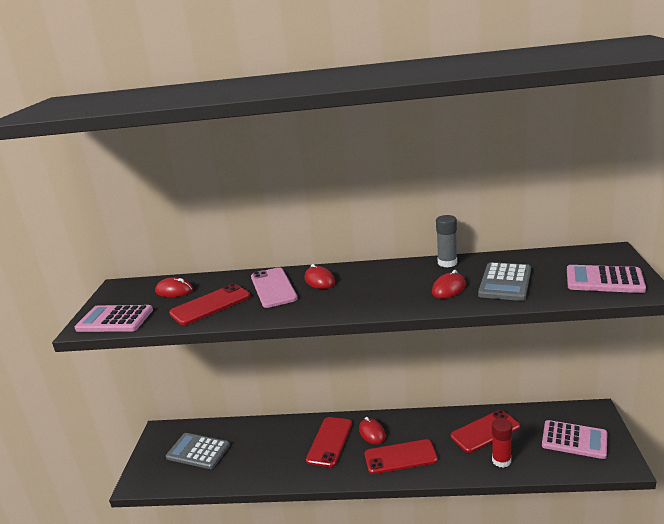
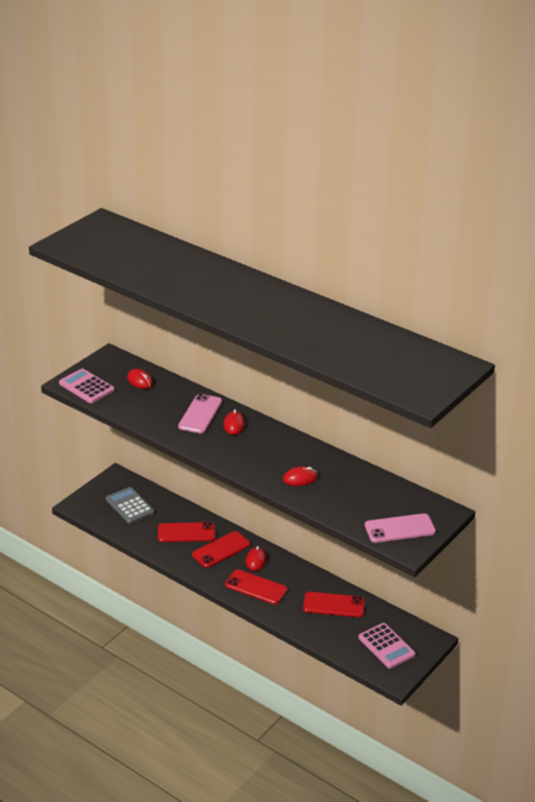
camera: 30 degrees right, 10 degrees up
red phone [169,284,250,325] -> red phone moved to [158,522,215,542]
grey glue stick [436,215,457,267] -> none
grey calculator [478,262,531,301] -> none
red glue stick [492,418,512,468] -> none
pink calculator [567,265,646,293] -> pink phone [365,513,436,543]

